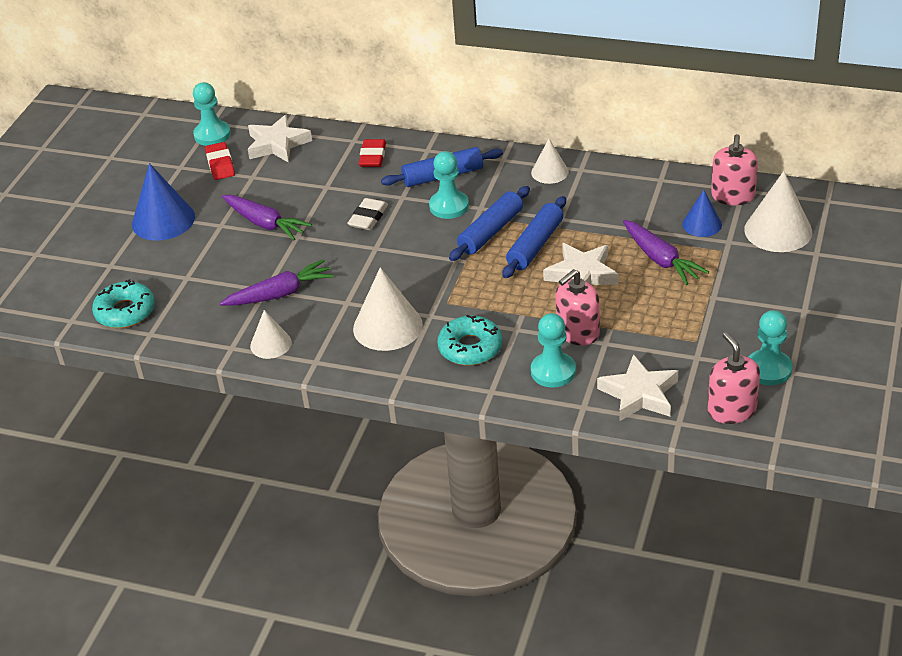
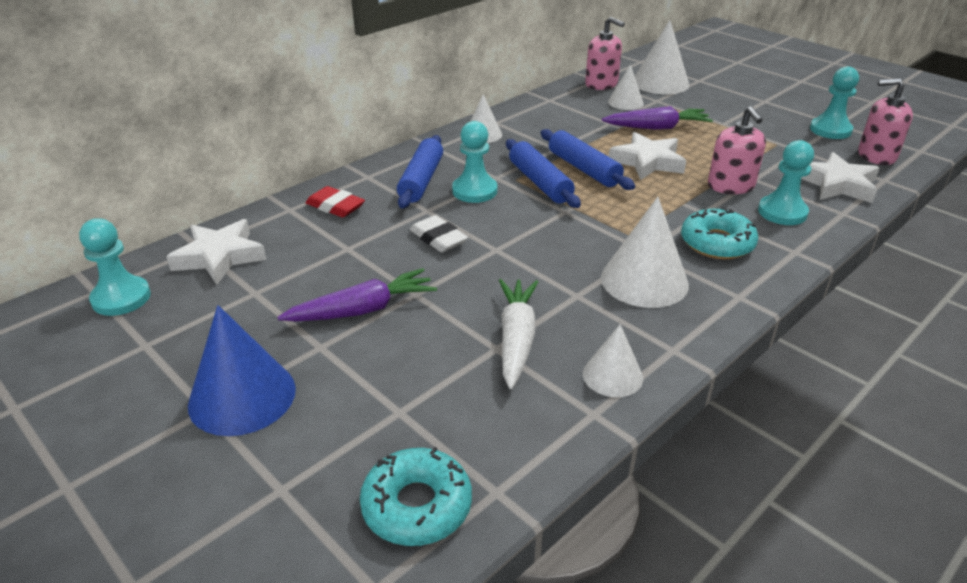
camera: 65 degrees left, 5 degrees down
red eraser [205,142,235,180] -> none
purple carrot [220,259,334,306] -> white carrot [499,279,538,389]
blue cone [682,190,722,237] -> white cone [608,64,644,110]

